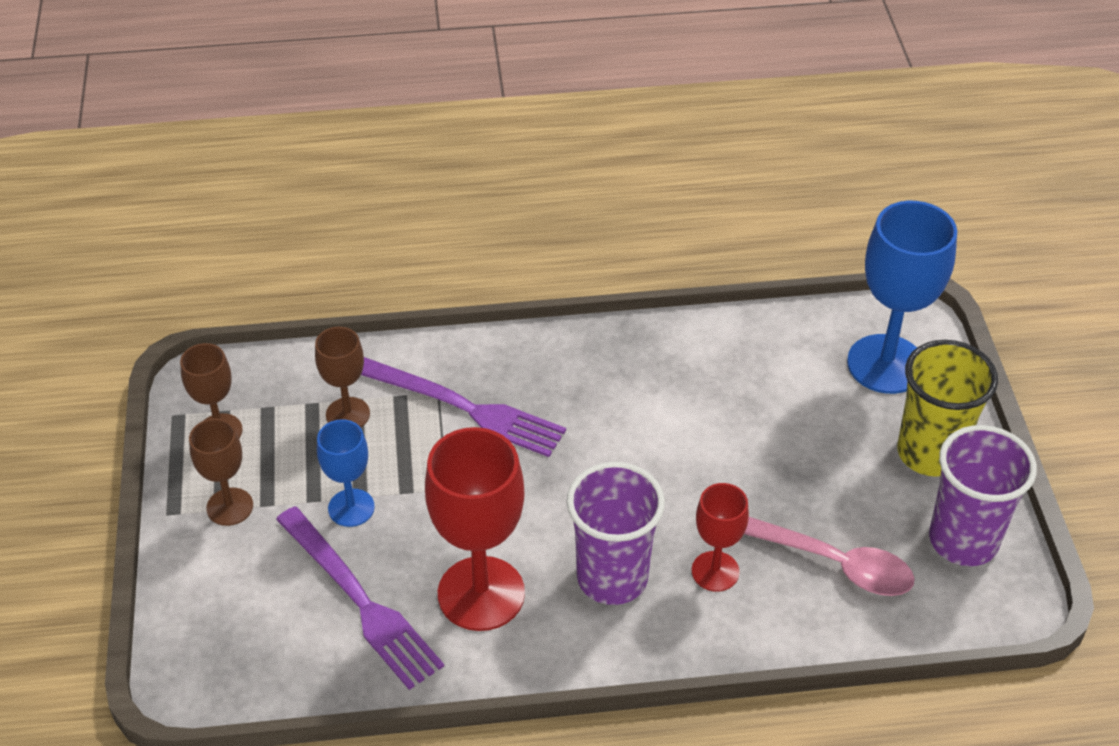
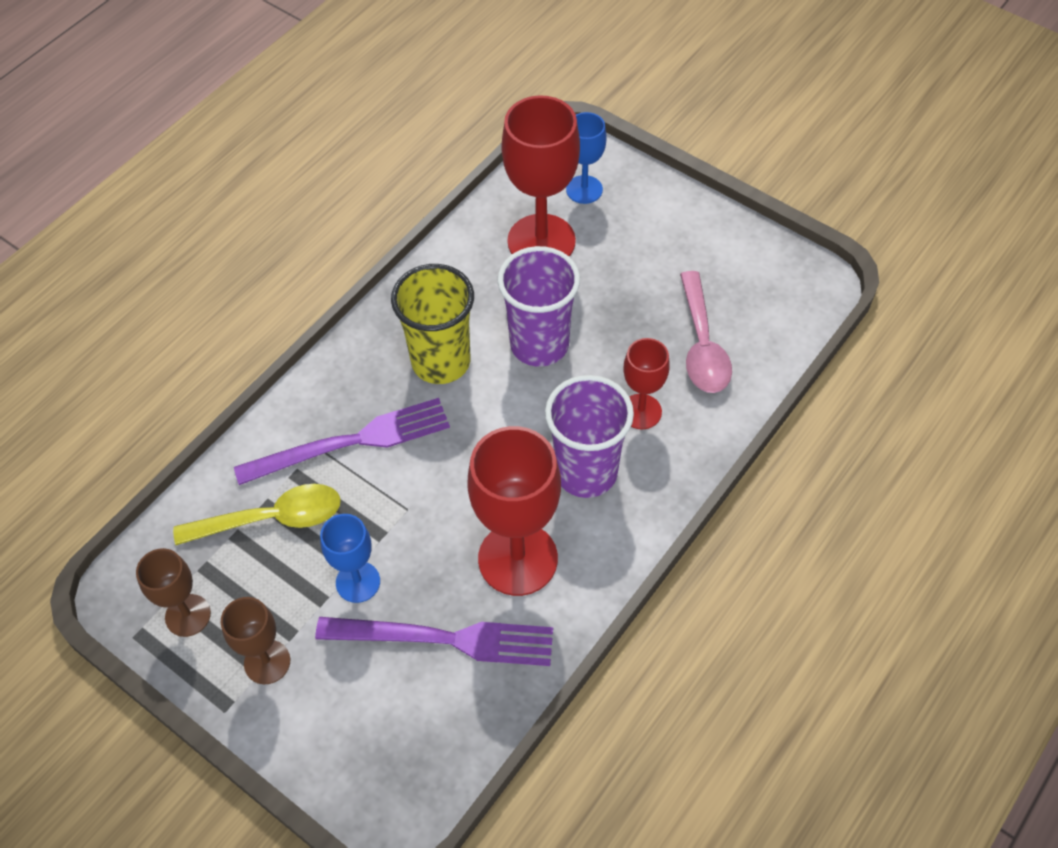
camera: 45 degrees left, 10 degrees up
brown goblet [315,327,370,427] -> yellow spoon [173,484,341,545]
pink spoon [744,517,915,596] -> pink spoon turned 105 degrees clockwise [680,271,732,393]
blue goblet [847,201,957,394] -> blue goblet [566,112,607,204], size x0.55
yellow cup [897,340,998,477] -> yellow cup moved to [391,264,474,384]
purple cup [929,425,1037,566] -> purple cup moved to [497,246,580,367]
none -> red goblet [501,95,580,257]

